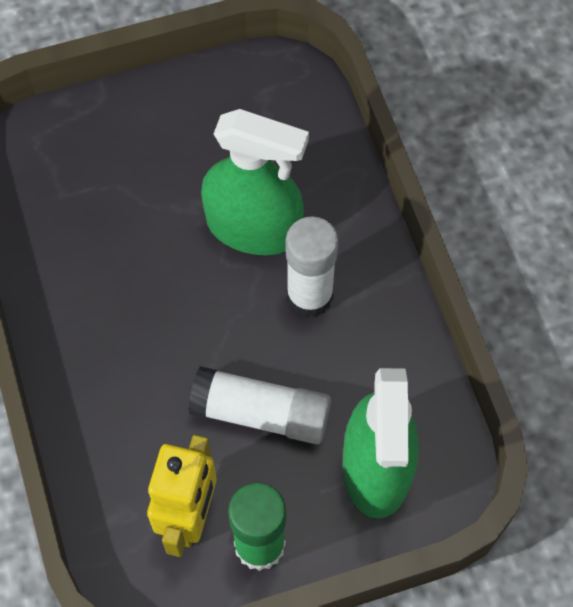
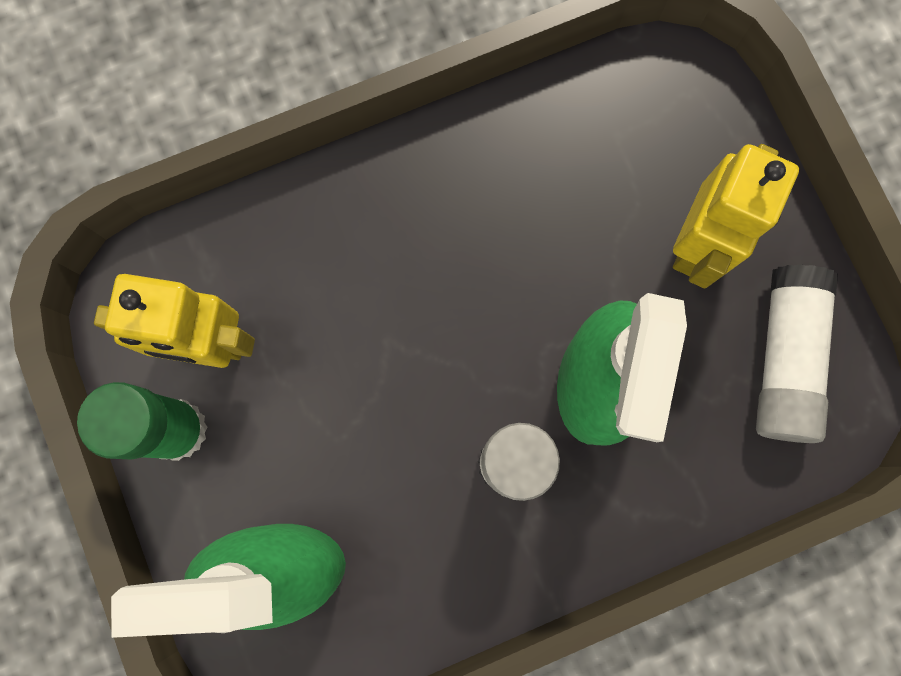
camera: 85 degrees right, 15 degrees up
white glue stick [188,366,331,444] -> white glue stick moved to [756,265,838,443]
none -> yellow robot [673,144,799,288]

